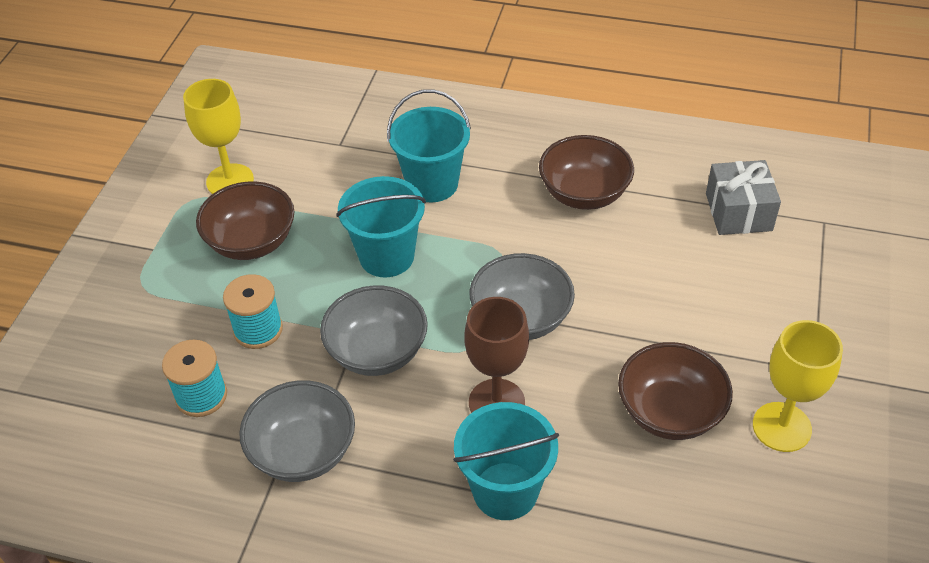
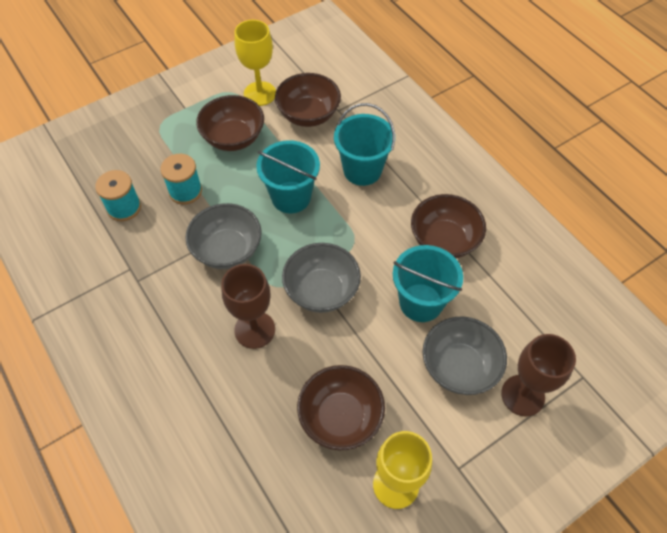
camera: 40 degrees right, 10 degrees up
grey bowl [239,380,355,482] -> grey bowl moved to [422,317,507,395]
turquoise bucket [453,402,559,520] -> turquoise bucket moved to [393,245,463,322]
grey gift [706,160,781,235] -> none
none -> brown bowl [275,73,341,127]
none -> brown goblet [501,334,576,417]

